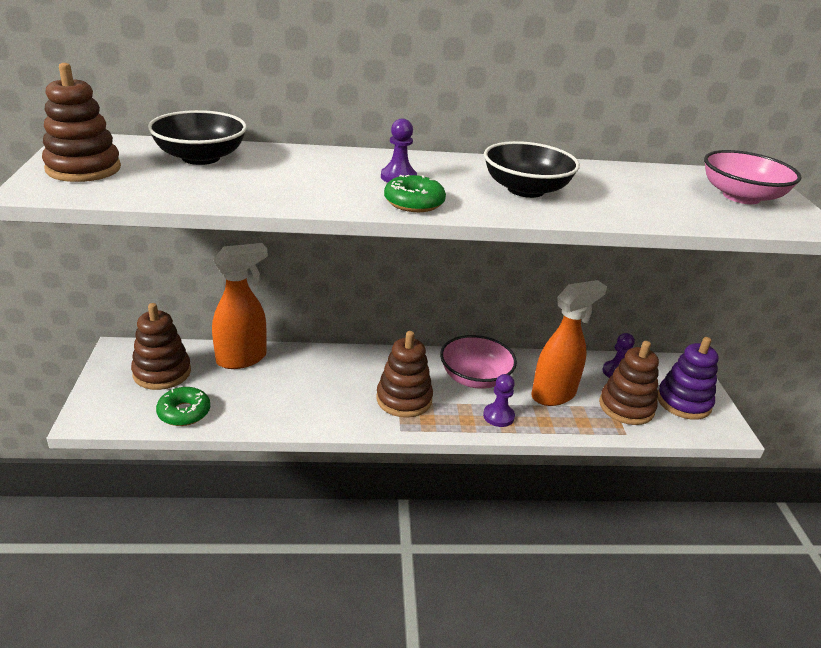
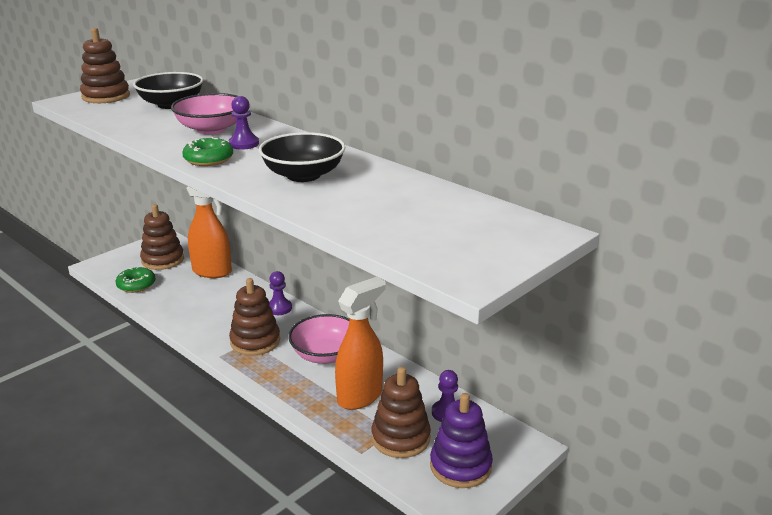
camera: 50 degrees right, 5 degrees down
purple pawn [483,374,515,427] -> purple pawn moved to [269,271,292,315]
orange spray bottle [531,280,607,406] -> orange spray bottle turned 60 degrees counterclockwise [335,277,386,410]
pink bowl [704,150,802,204] -> pink bowl moved to [171,93,237,134]

